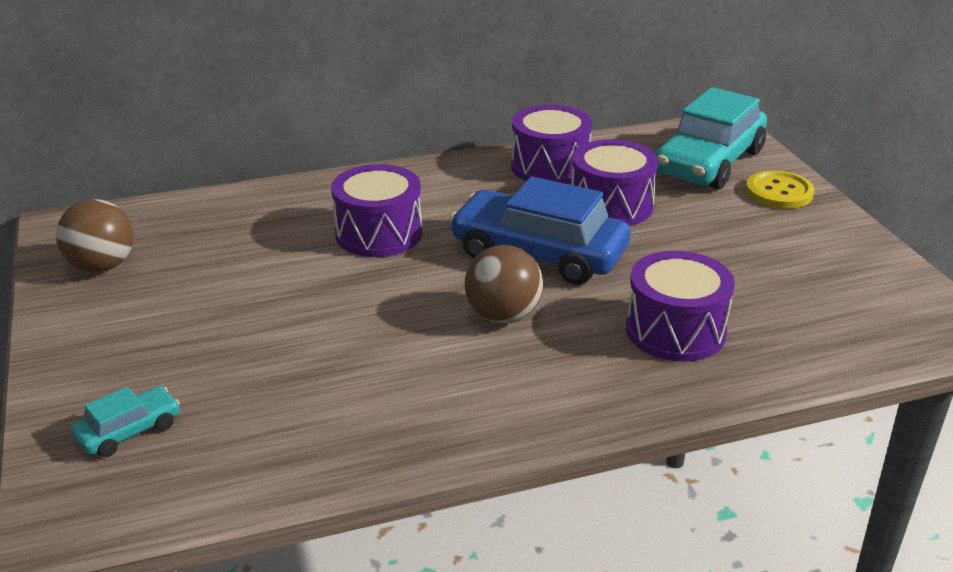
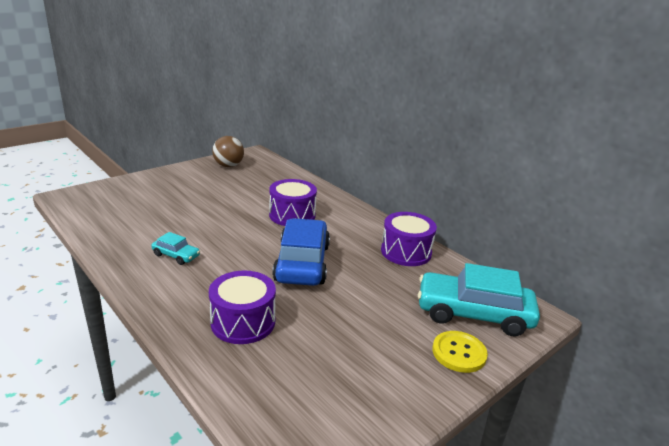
camera: 65 degrees right, 5 degrees down
turquoise car [71,386,180,457] -> turquoise car moved to [151,232,200,265]
brown ball [464,245,543,323] -> none
purple drum [571,139,658,226] -> none

